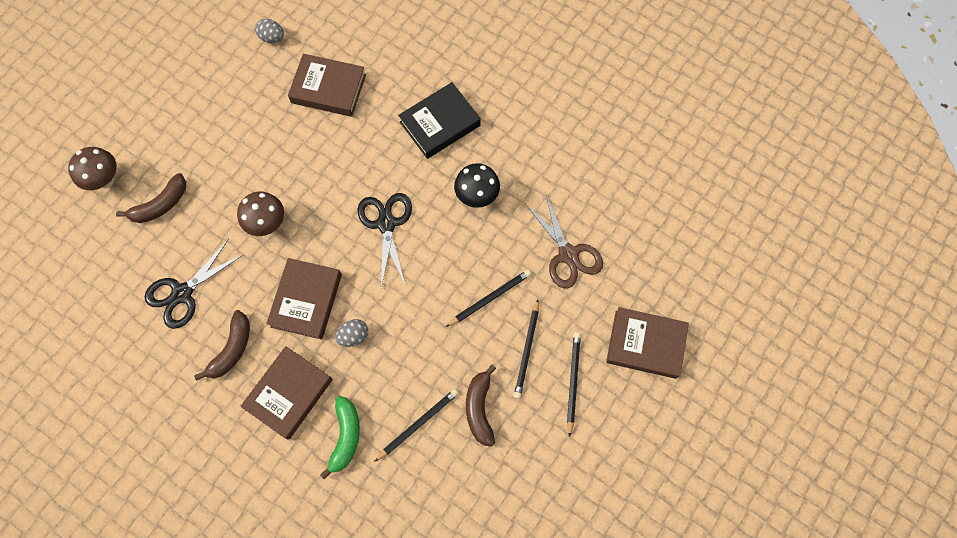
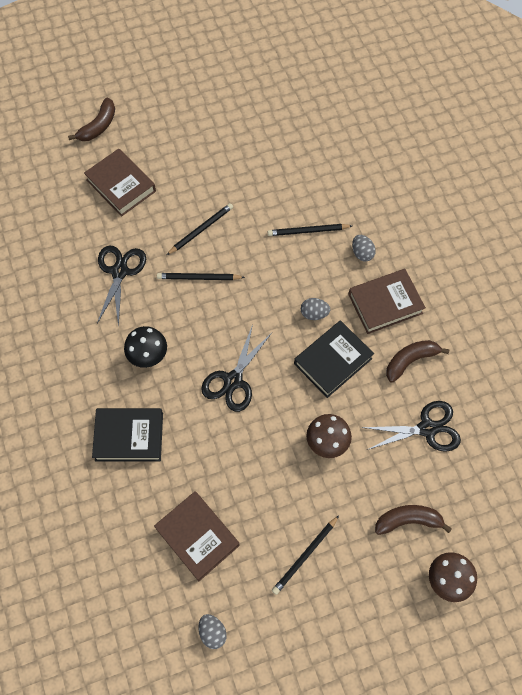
camera: 145 degrees left, 5 degrees down
brown book [266,258,342,340] -> black book [294,320,374,398]
green banana [320,396,360,479] -> grey egg [352,235,376,262]
brown banana [466,364,496,447] -> brown banana moved to [68,98,115,141]
brown scissors [525,194,603,288] -> black scissors [97,246,146,327]
black pencil [567,332,581,437] -> black pencil moved to [272,515,339,595]

